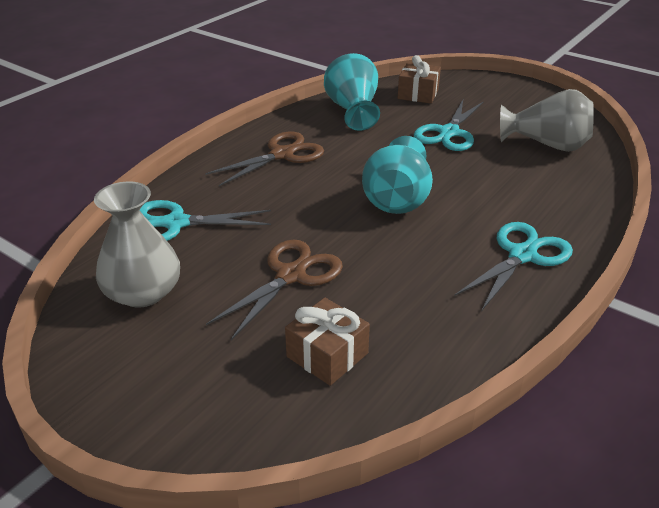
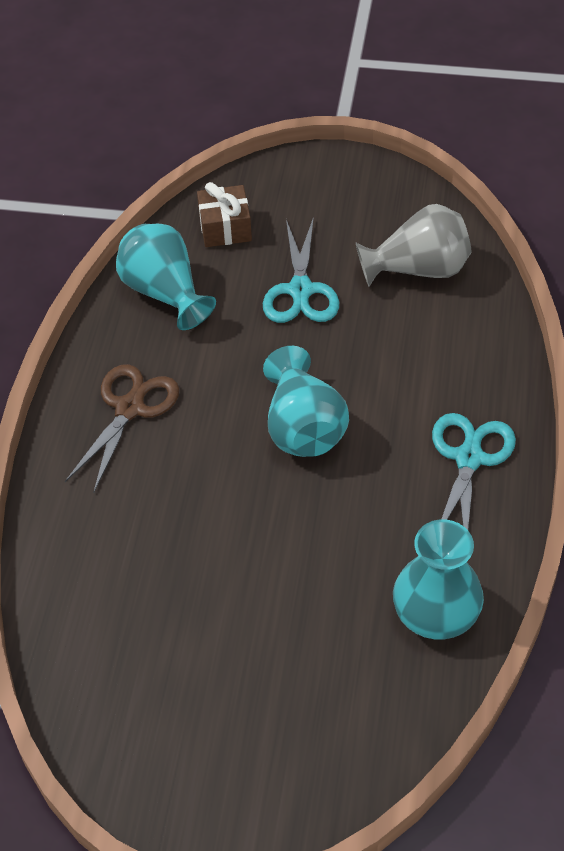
camera: 25 degrees left, 15 degrees up
grey vase [94,181,180,308] -> none
turquoise scissors [140,200,271,241] -> none
brown scissors [206,240,343,340] -> none
brown gift [285,298,370,386] -> none
none -> turquoise vase [393,519,484,639]

